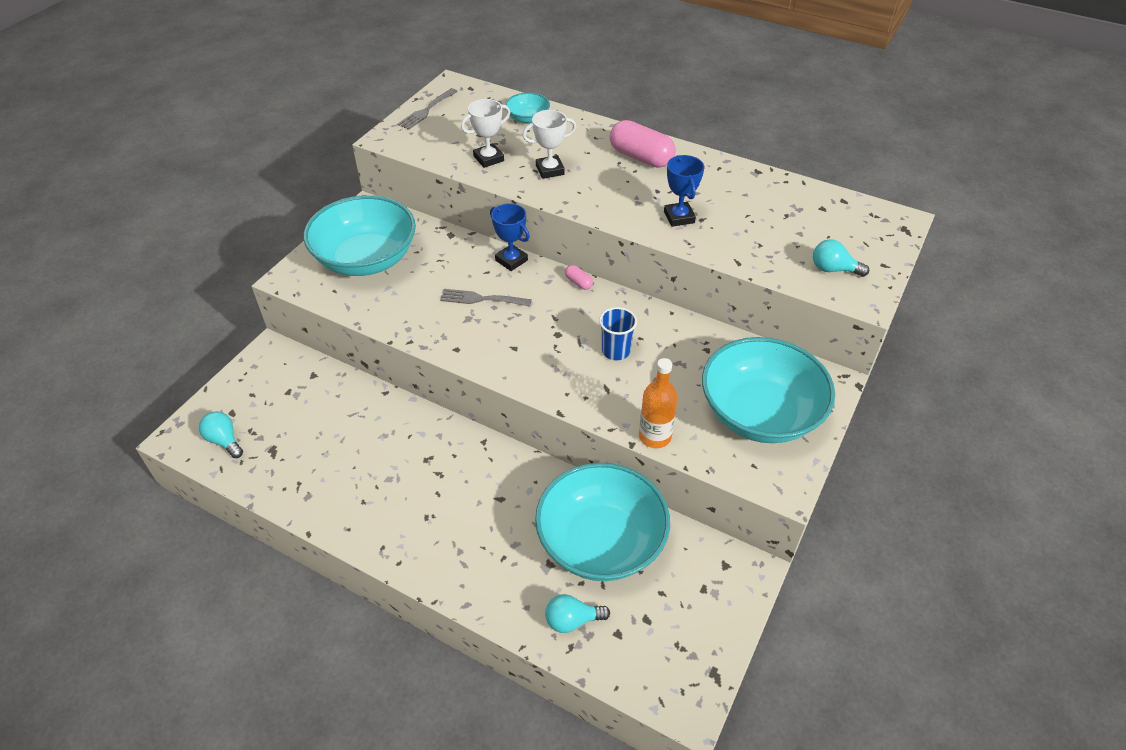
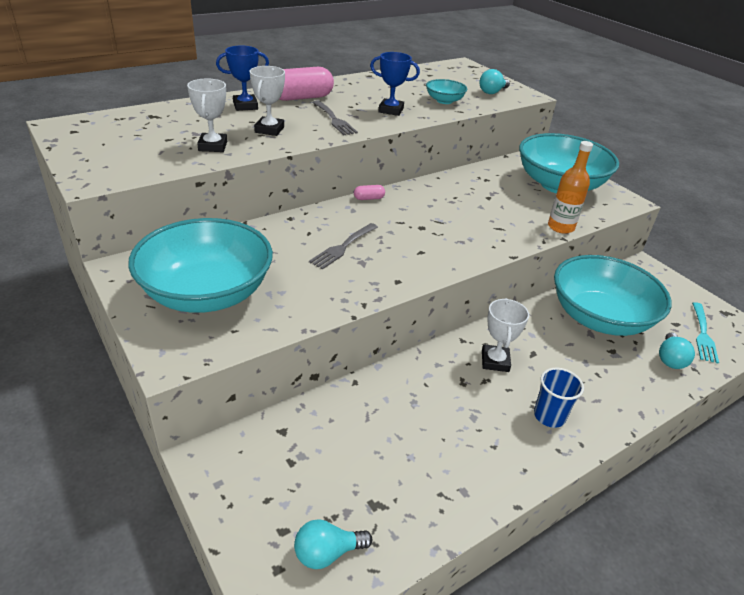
camera: 65 degrees left, 10 degrees down
grey fork [397,88,458,130] -> grey fork moved to [312,100,358,135]
blue trophy [490,203,530,271] -> blue trophy moved to [216,46,269,111]
turquoise bowl [505,93,550,124] -> turquoise bowl moved to [426,79,467,104]
blue cup [599,307,637,360] -> blue cup moved to [534,368,584,428]
none -> white trophy [482,298,529,372]
none -> turquoise fork [692,302,719,364]

